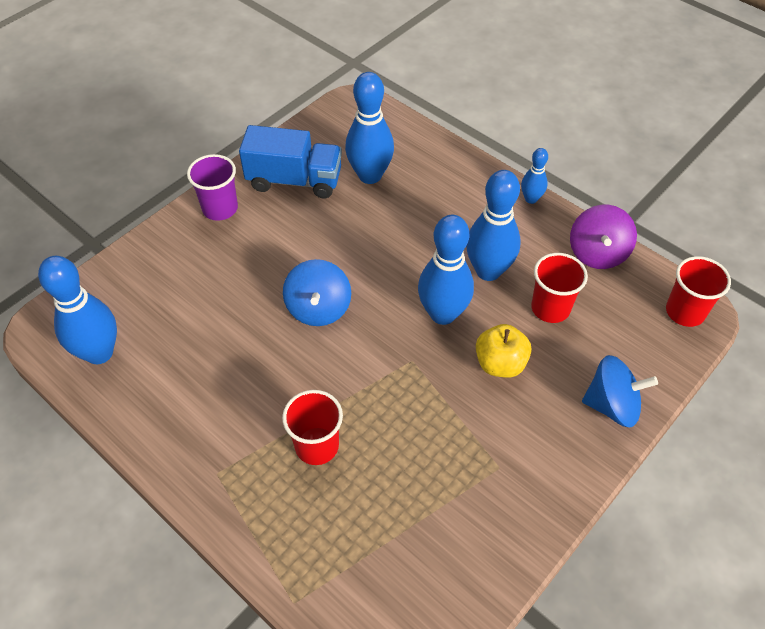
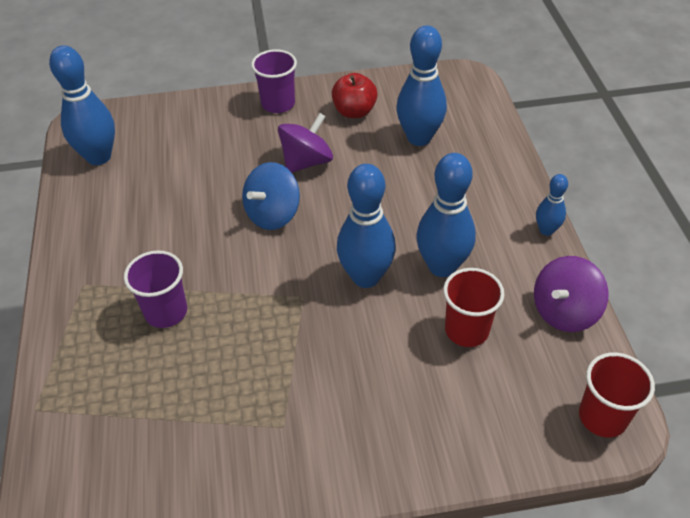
camera: 40 degrees right, 5 degrees down
blue truck [239,125,342,198] -> red apple [332,73,378,118]
red cup [282,390,343,465] -> purple cup [124,250,187,328]
yellow apple [476,324,532,377] -> none
blue spinning top [582,355,658,428] -> none
none -> purple spinning top [278,113,333,173]

